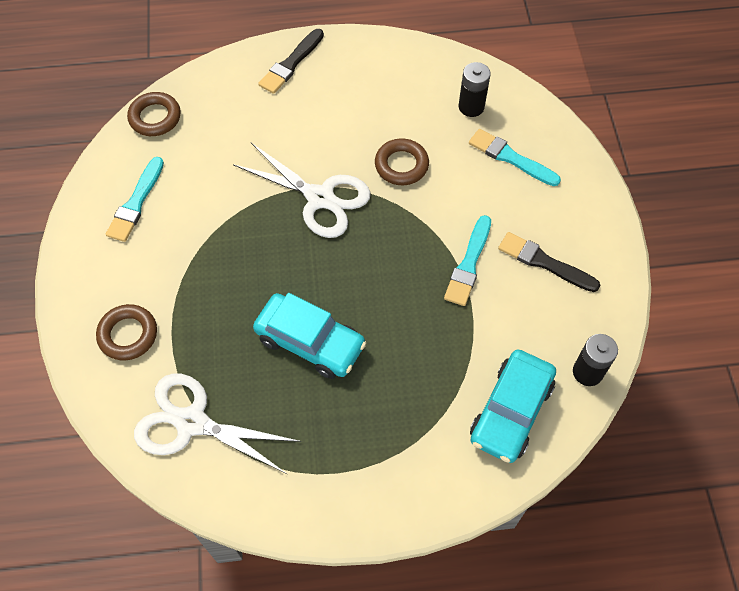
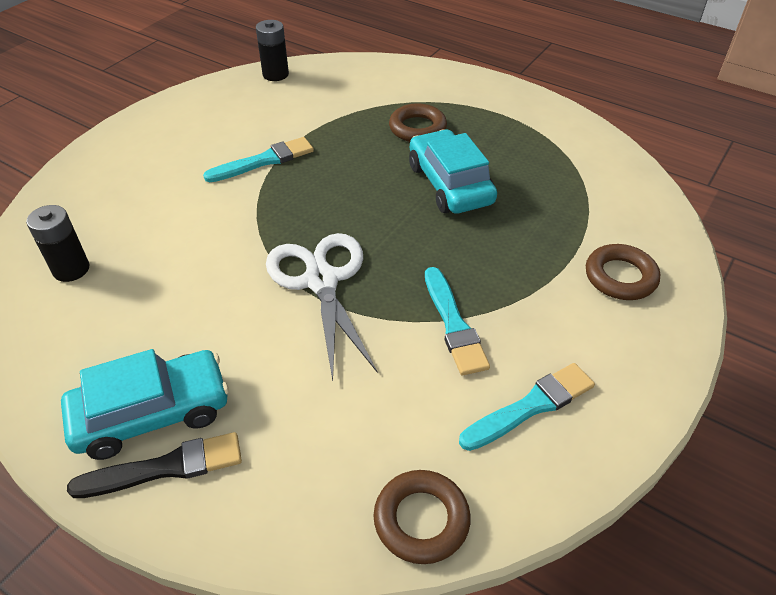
camera: 140 degrees left, 15 degrees down
white scissors [134,374,301,474] -> none
brown ring [375,138,429,185] -> brown ring moved to [389,103,447,142]
turquoise brush [469,129,561,186] -> turquoise brush moved to [425,267,490,375]
turquoise car [470,349,556,463] -> turquoise car moved to [61,349,229,460]
black brush [498,232,600,292] -> none

